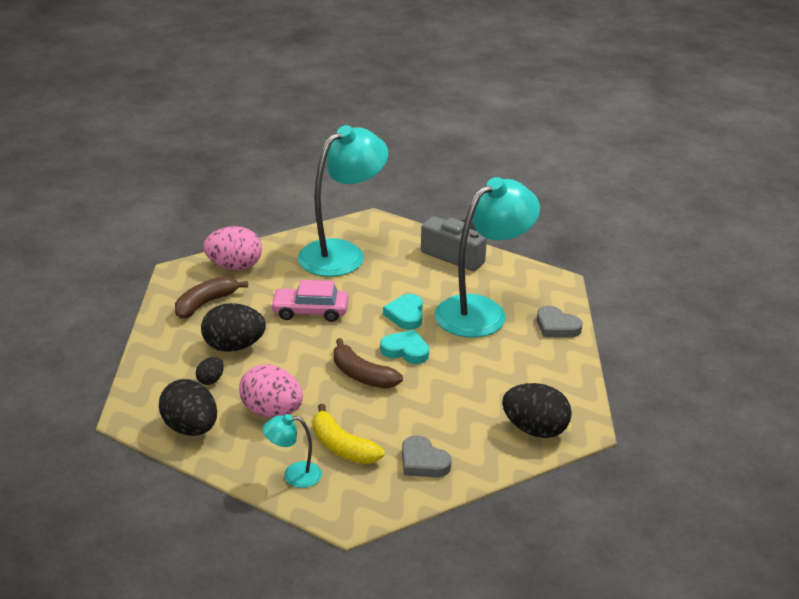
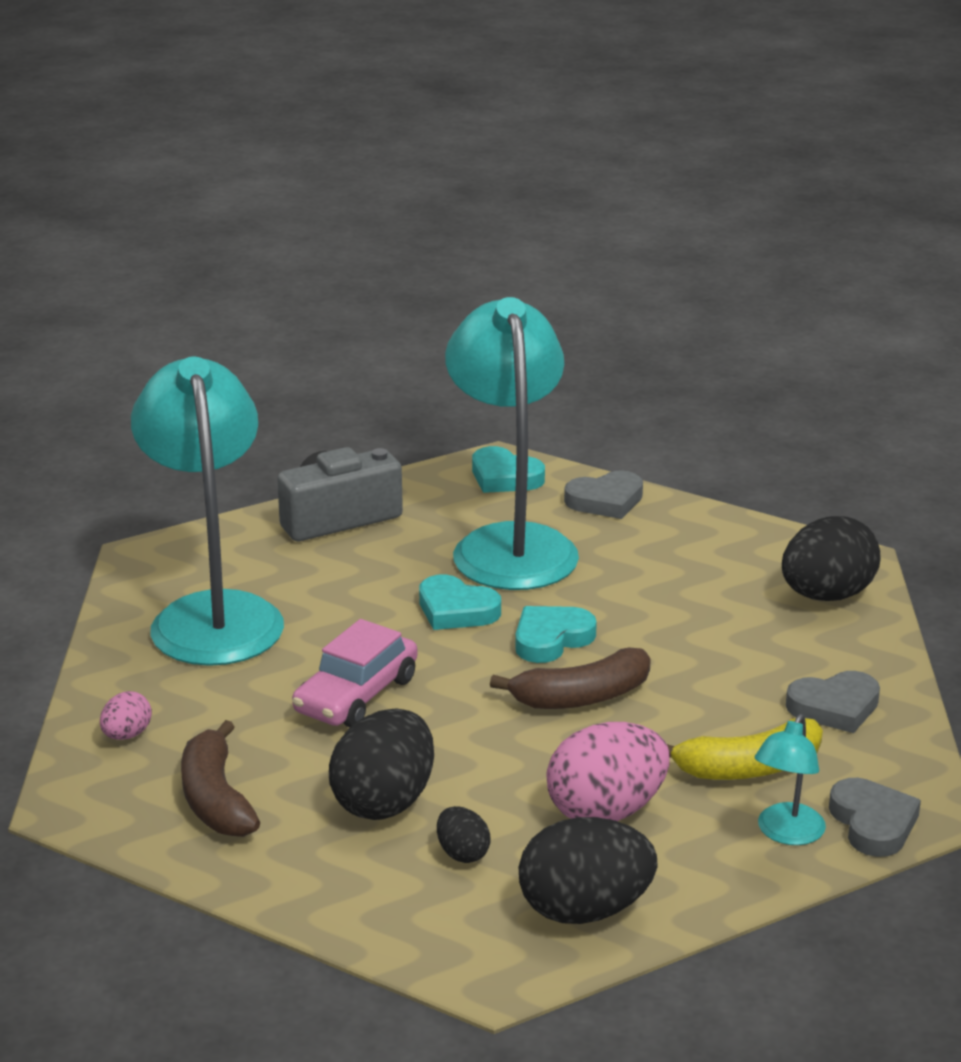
camera: 60 degrees left, 5 degrees down
pink egg [203,226,262,270] -> pink egg [100,691,152,740], size x0.49
none -> turquoise heart [472,446,545,493]
none -> grey heart [829,778,921,857]

